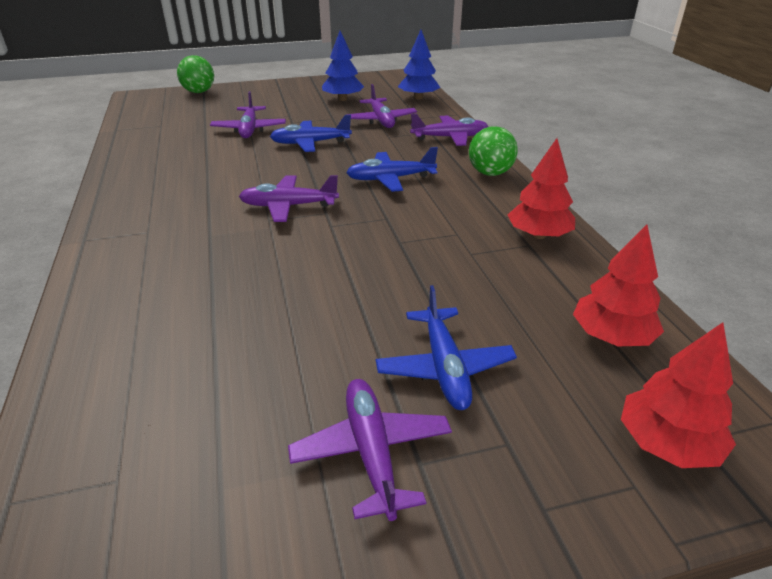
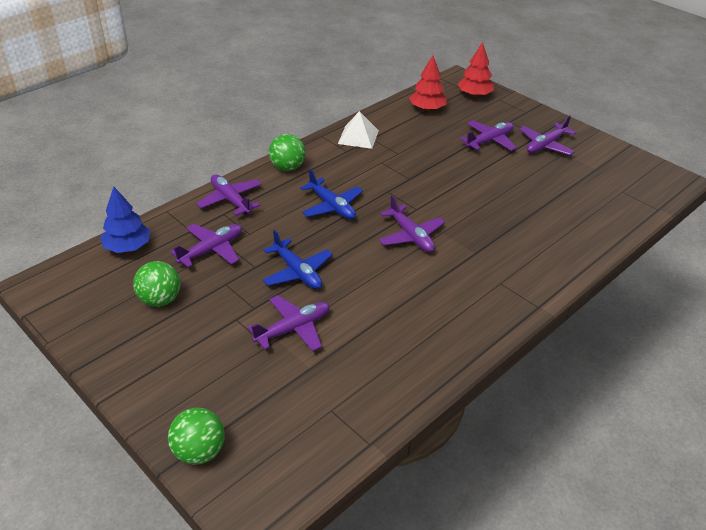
camera: 120 degrees left, 5 degrees up
blue tree [322,31,364,101] -> green ball [133,261,180,307]
blue plane [376,285,517,410] -> purple plane [460,121,517,151]
red tree [508,138,575,239] -> white pyramid [338,111,379,149]

